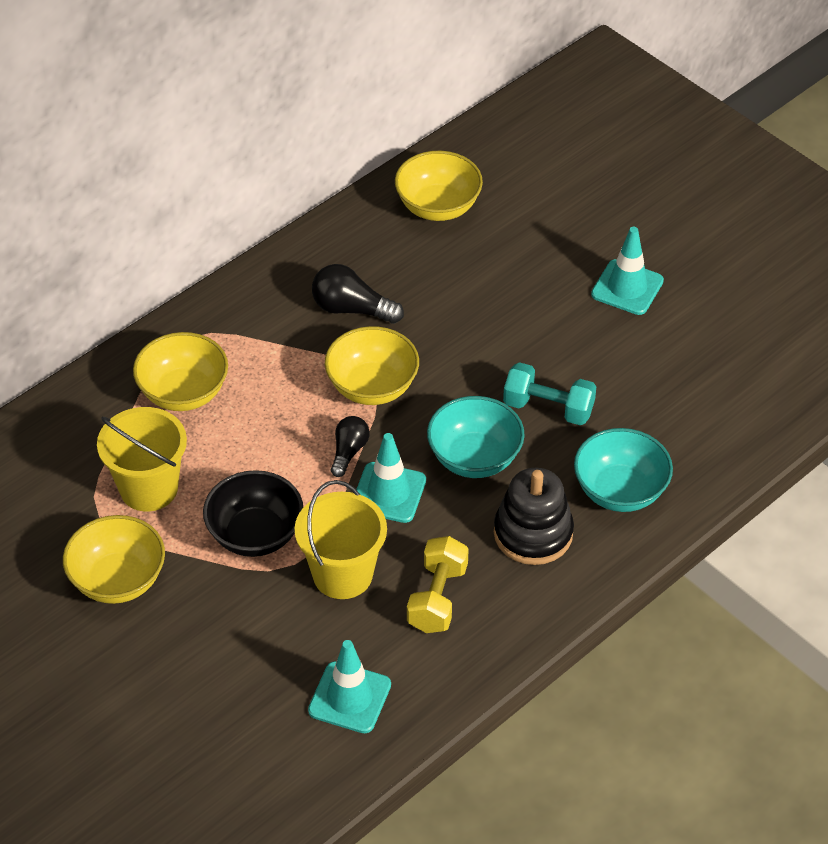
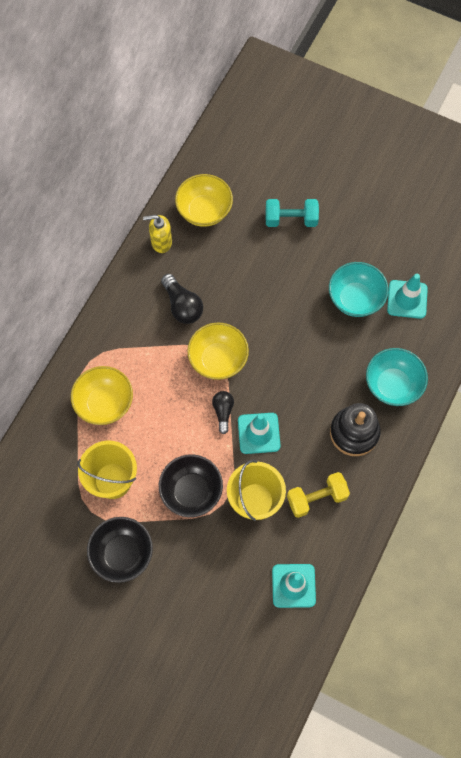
camera: 20 degrees left, 20 degrees up
yellow bowl [63,515,165,604] -> black bowl [87,517,153,583]
black light bulb [312,264,404,324] -> black light bulb turned 120 degrees counterclockwise [161,274,203,324]
yellow dumbbell [407,536,469,633] -> yellow dumbbell turned 75 degrees clockwise [287,472,350,518]
turquoise bowl [427,396,525,478] -> turquoise bowl moved to [329,262,389,317]
turquoise dumbbell [503,362,596,425] -> turquoise dumbbell moved to [266,199,319,227]
turquoise traffic cone [591,227,664,315] -> turquoise traffic cone moved to [387,274,428,319]
none -> yellow soap dispenser [143,215,172,253]

